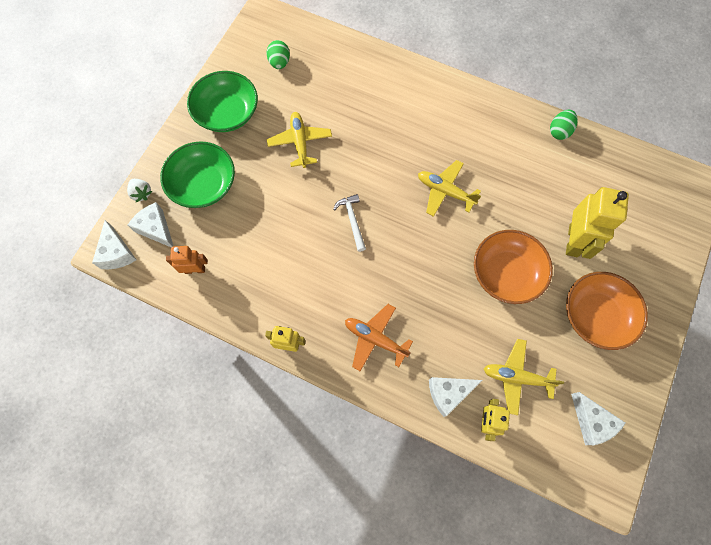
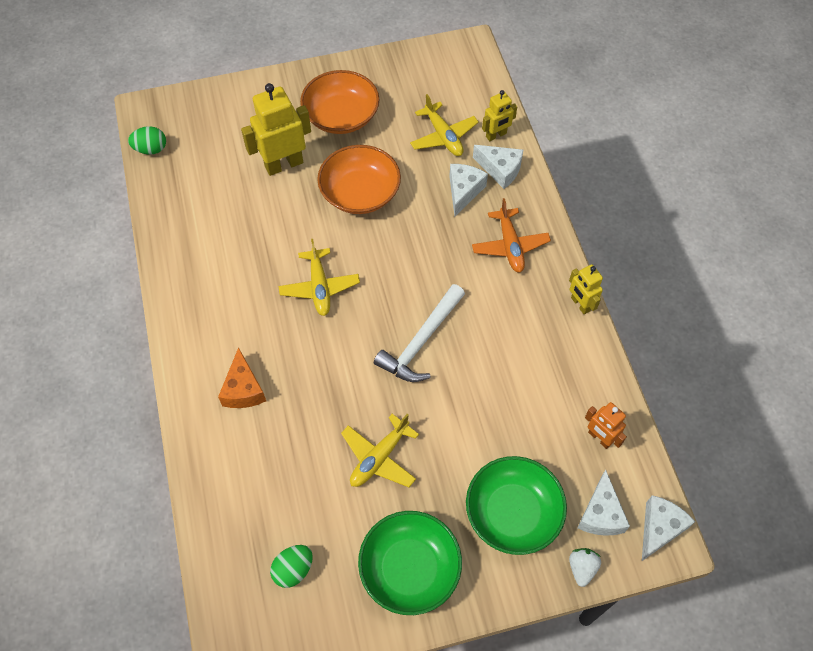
camera: 130 degrees left, 10 degrees down
white hammer [333,194,366,252] -> white hammer [374,284,465,382], size x1.62
green egg [550,110,578,140] -> green egg moved to [128,126,166,155]
white cheese [571,392,625,445] -> white cheese moved to [449,164,488,216]
none -> orange cheese [218,347,266,408]

